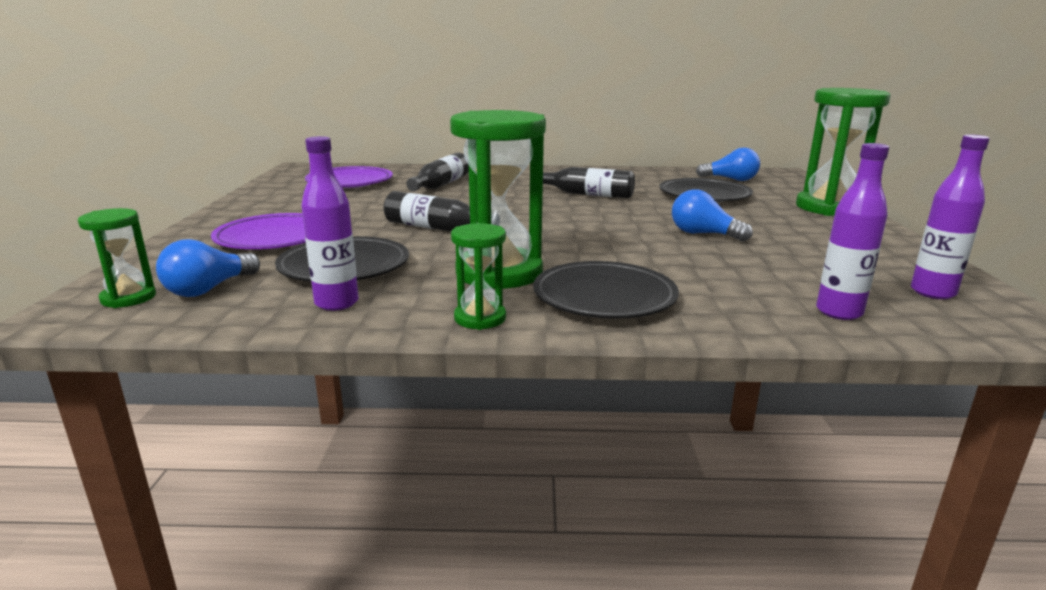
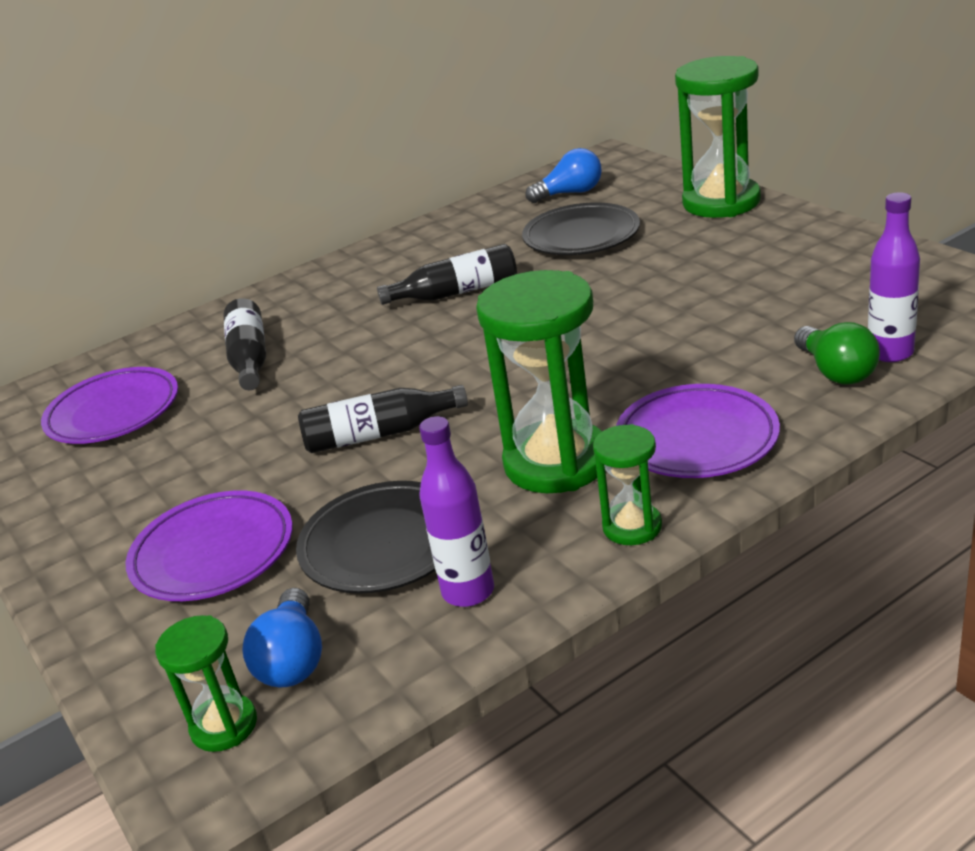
camera: 30 degrees left, 10 degrees up
black plate [533,261,679,319] -> purple plate [616,384,780,478]
blue light bulb [672,189,753,242] -> none
purple bottle [911,135,990,299] -> none
none -> green light bulb [794,322,880,385]

